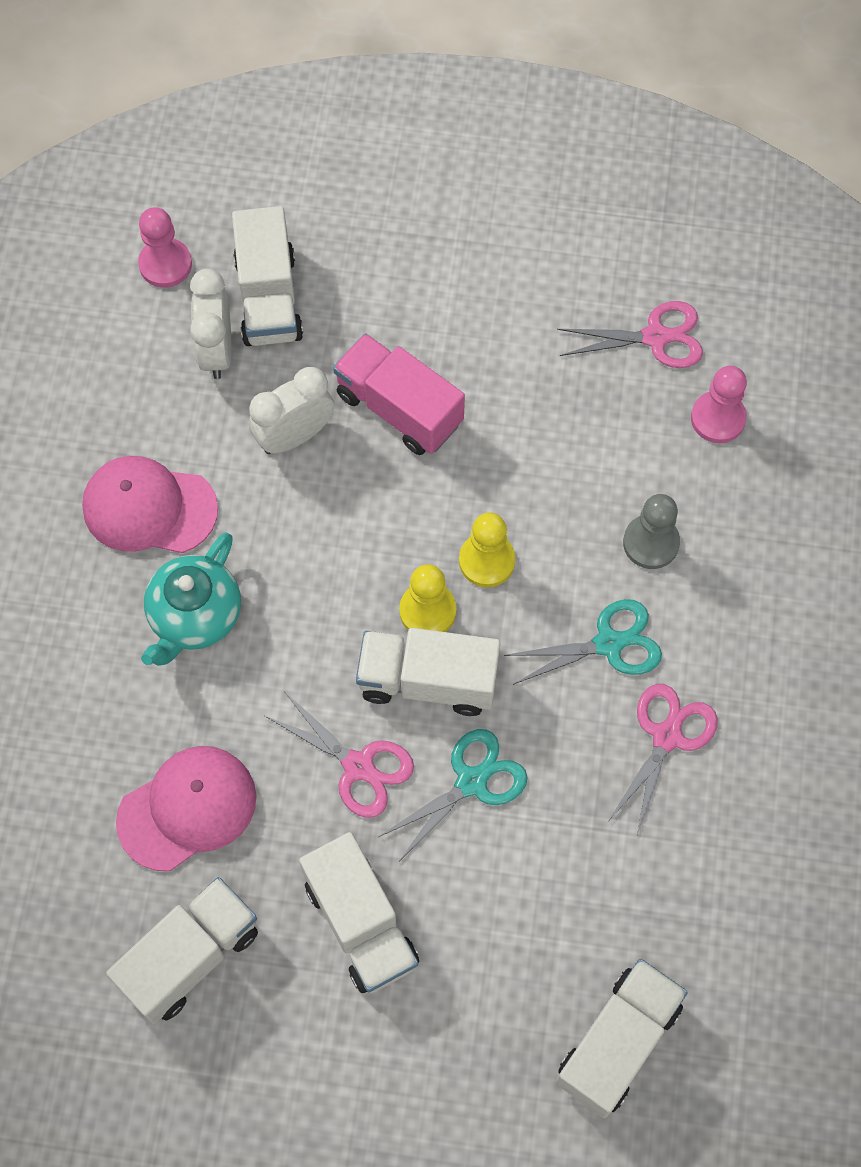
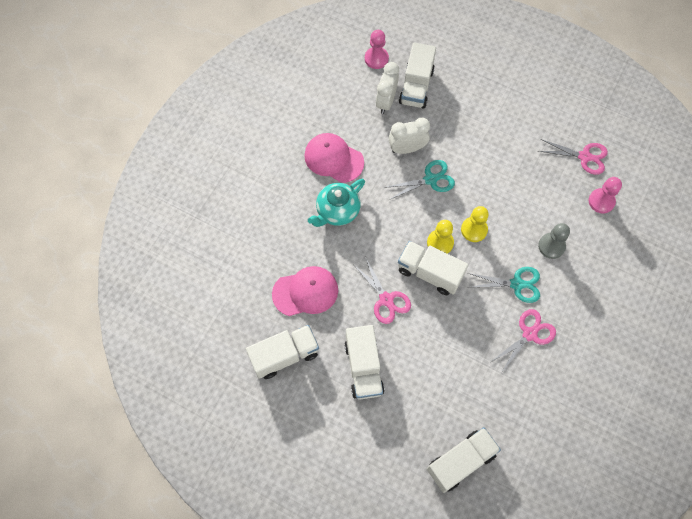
camera: 20 degrees right, 0 degrees up
pink truck [333,333,465,455] -> none
turquoise scissors [378,729,527,860] -> turquoise scissors moved to [384,160,455,200]

